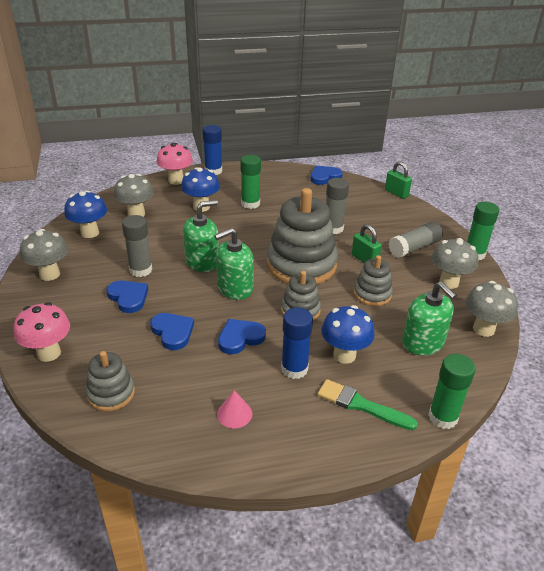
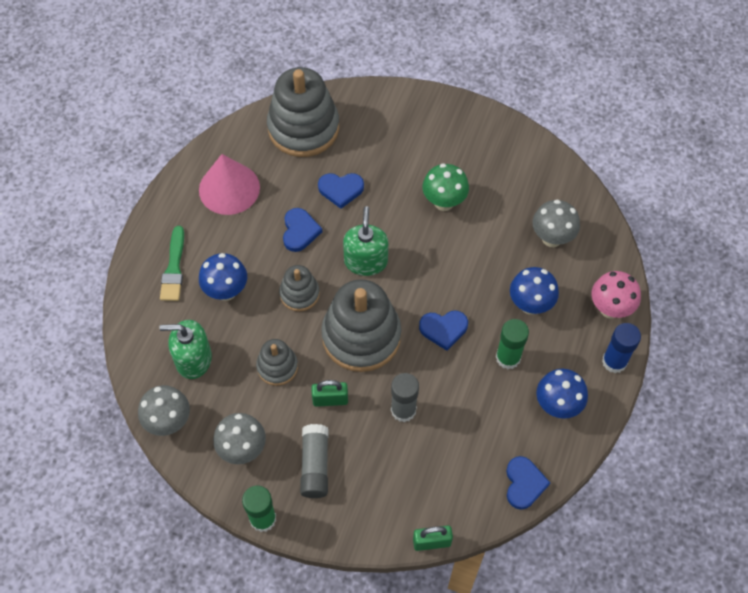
camera: 125 degrees right, 25 degrees up
pink mushroom [14,302,70,362] -> none
grey mushroom [20,229,68,281] -> none
blue mushroom [64,190,107,238] -> blue mushroom moved to [537,369,588,419]
grey stacking toy [86,351,135,411] -> grey stacking toy [267,67,339,157], size x1.94
blue heart [106,281,148,313] -> blue heart moved to [419,310,468,351]
grey glue stick [122,215,152,277] -> green mushroom [422,163,469,211]
green soap dispenser [183,200,219,272] -> none
pink cone [217,390,252,428] -> pink cone [199,154,260,215], size x2.18
blue glue stick [281,308,313,379] -> none
green brush [318,379,418,430] -> green brush turned 120 degrees clockwise [160,226,184,301]
green glue stick [428,354,476,429] -> none

